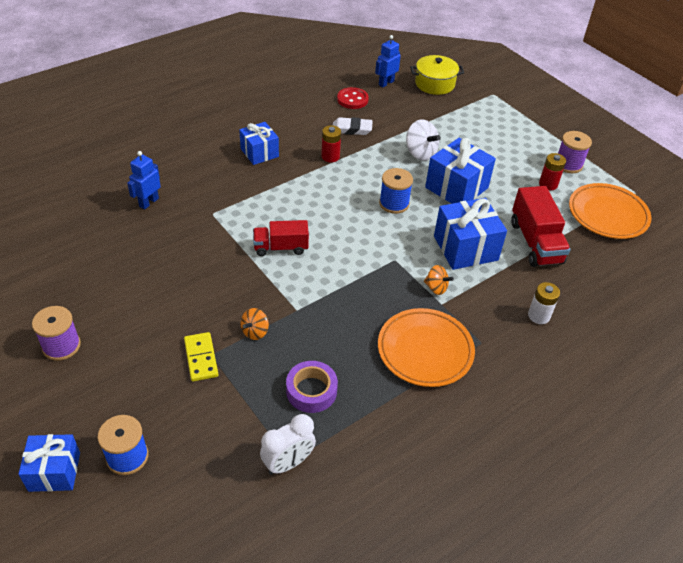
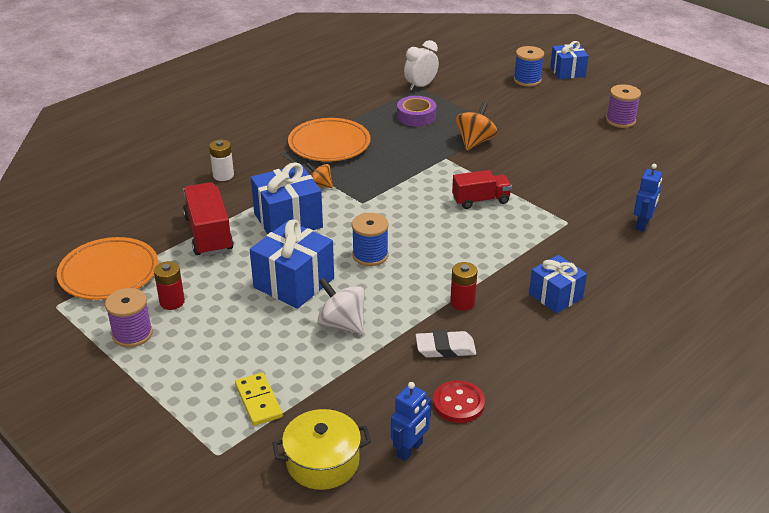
camera: 175 degrees right, 10 degrees down
yellow domino [184,332,219,382] -> yellow domino moved to [235,373,283,426]
orange spinning top [241,308,269,340] -> orange spinning top [456,102,497,150], size x1.62

